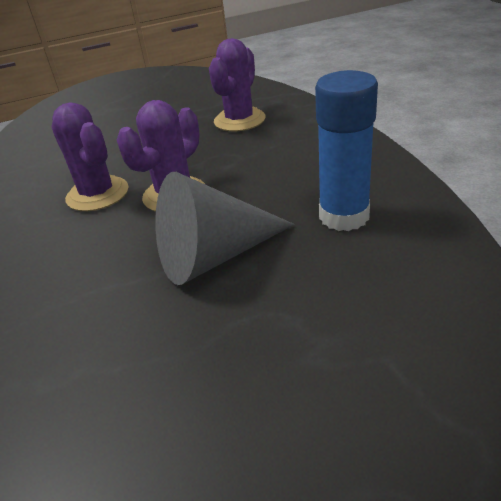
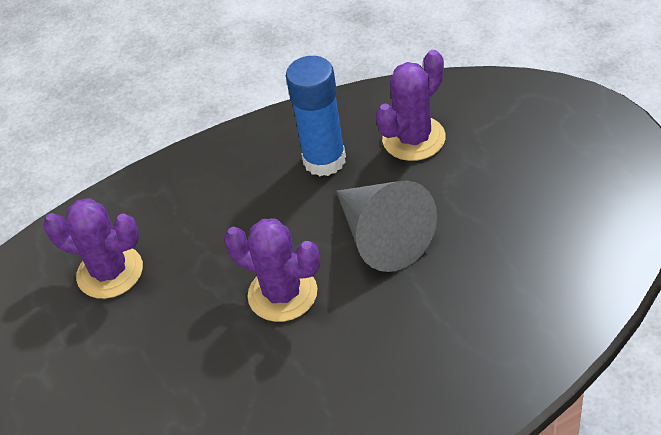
camera: 95 degrees left, 10 degrees up
purple cactus [51,102,129,211] -> purple cactus moved to [376,50,446,161]

